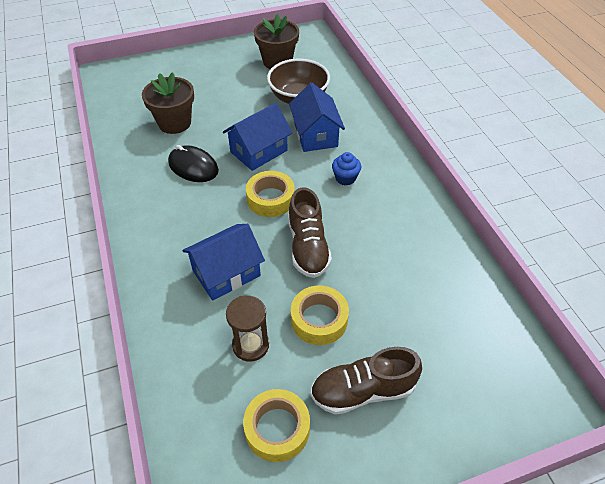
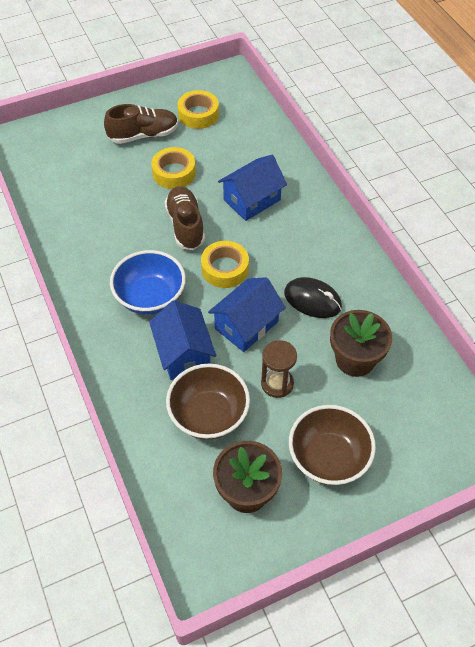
camera: 175 degrees right, 5 degrees up
brown hourglass [226,295,269,362] -> brown hourglass moved to [261,340,297,398]
blue cupcake [332,152,361,186] -> blue bowl [110,250,186,315]
none -> brown bowl [289,405,376,485]

